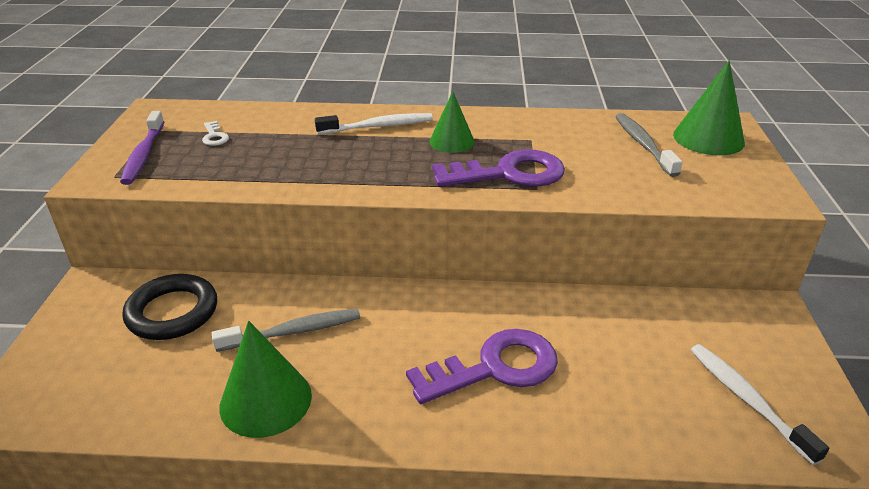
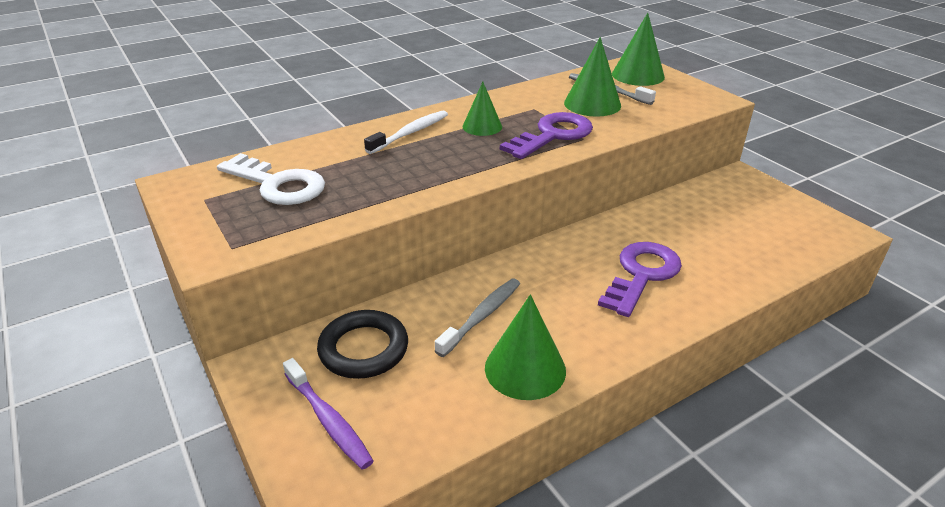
camera: 35 degrees left, 0 degrees up
purple toothbrush [120,111,164,185] -> purple toothbrush moved to [283,358,374,470]
white key [202,121,229,146] -> white key [217,153,325,205], size x2.37
white toothbrush [691,344,829,465] -> none
none -> green cone [564,37,621,117]

